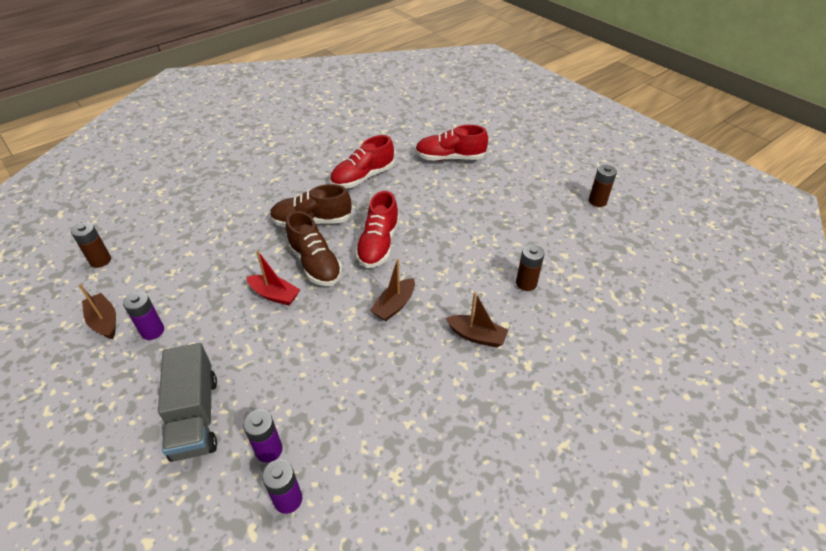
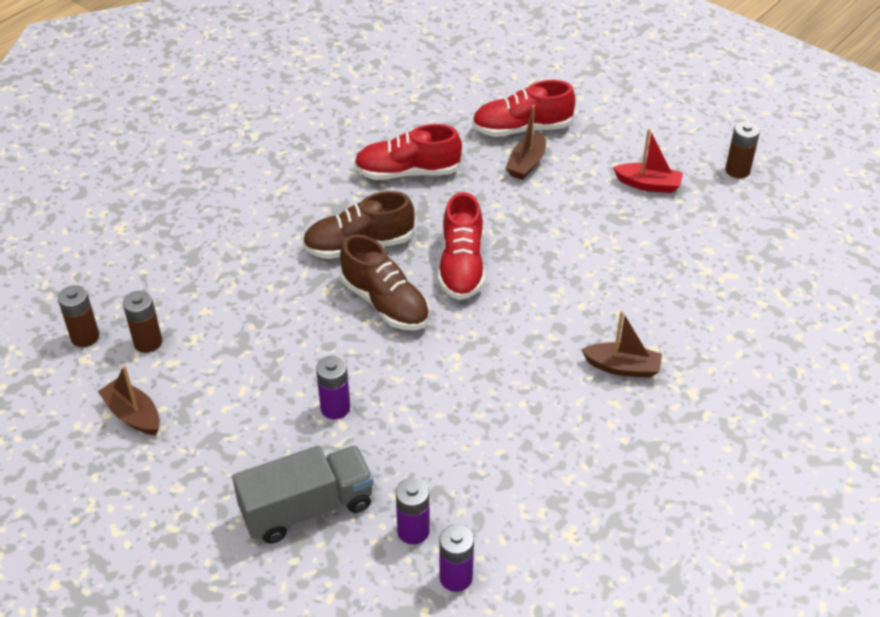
camera: 10 degrees left, 0 degrees up
purple battery [123,291,164,340] -> purple battery moved to [316,356,350,419]
grey truck [158,343,217,462] -> grey truck turned 90 degrees counterclockwise [232,445,374,544]
red boat [246,251,300,306] -> red boat moved to [613,128,683,193]
red shoe [330,135,395,188] -> red shoe turned 45 degrees clockwise [354,124,462,180]
brown boat [370,259,415,321] -> brown boat moved to [506,105,546,180]
brown battery [516,244,544,291] -> brown battery moved to [123,291,162,353]

